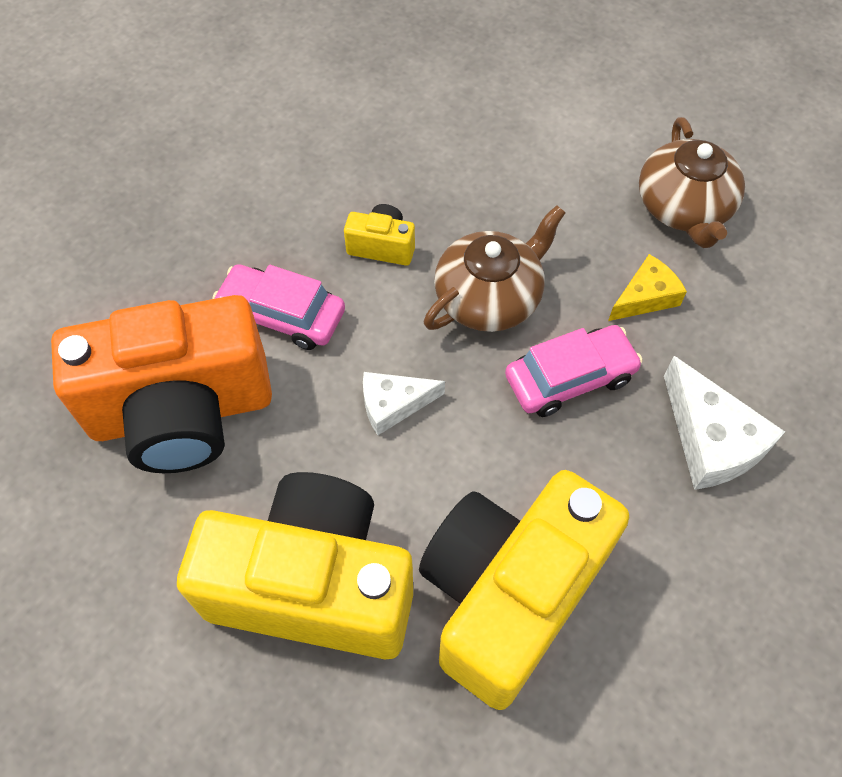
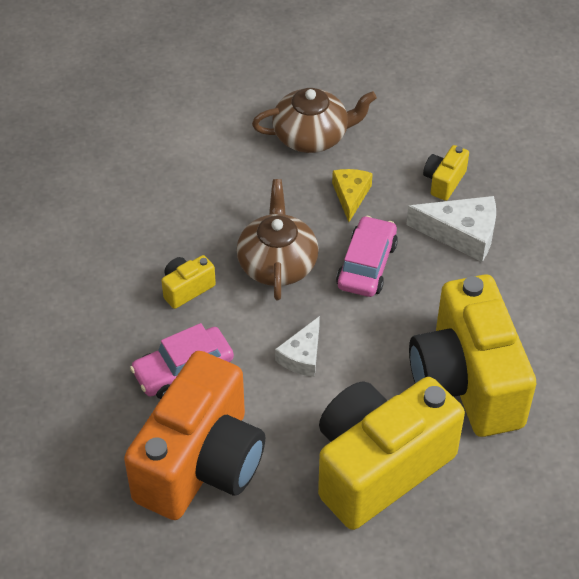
camera: 50 degrees left, 10 degrees down
brown teapot [639,117,745,248] -> brown teapot turned 45 degrees counterclockwise [252,88,377,153]
none -> yellow camera [423,145,469,201]

